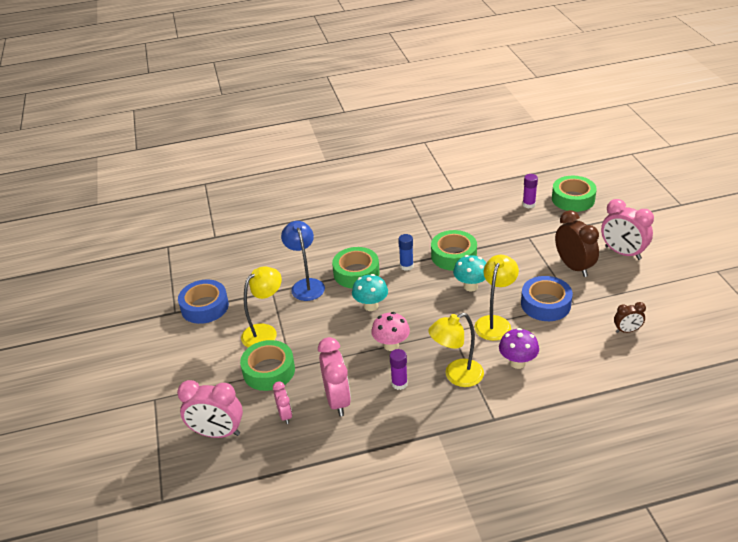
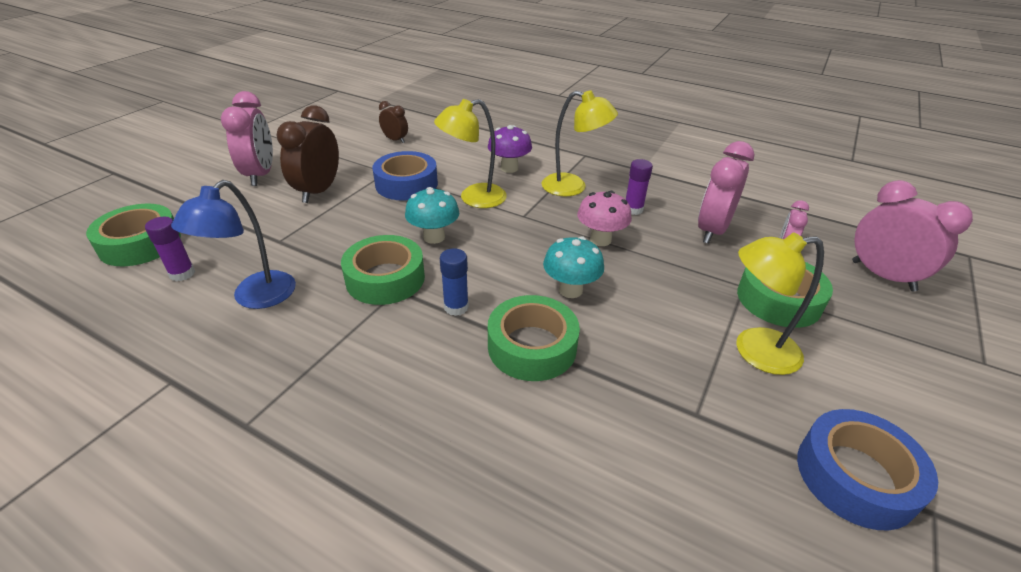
camera: 140 degrees left, 0 degrees up
blue lamp [281,221,325,301] -> blue lamp moved to [171,180,296,309]

